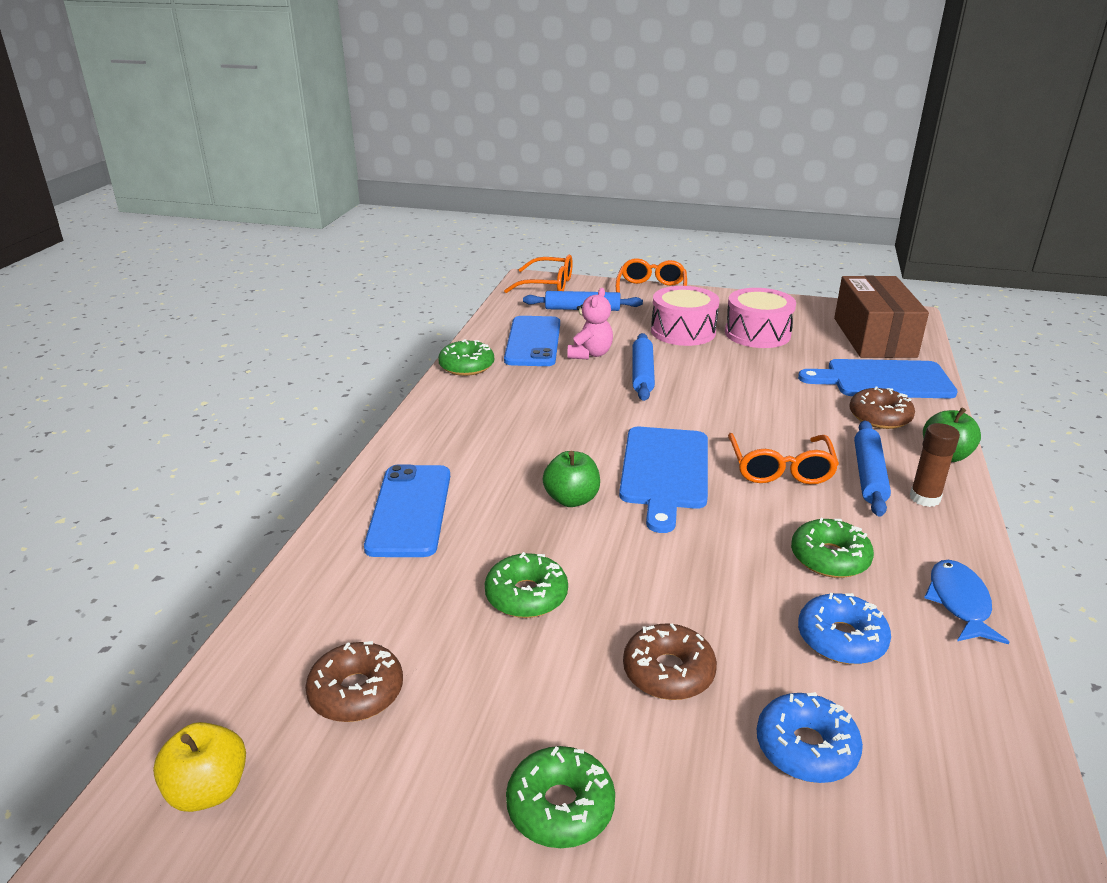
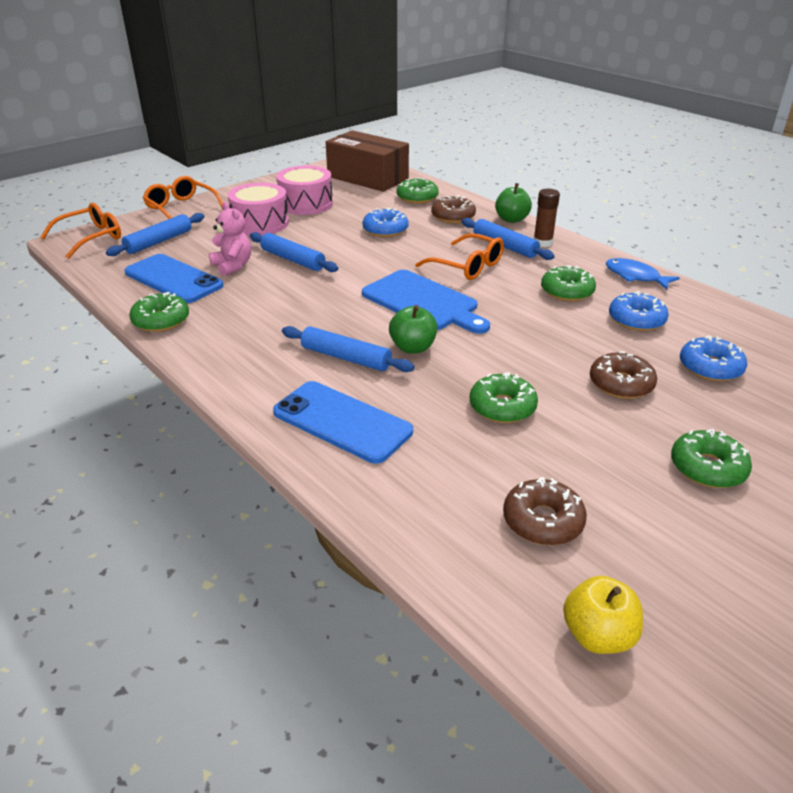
camera: 55 degrees left, 5 degrees up
blue cutting board [798,359,958,398] -> green donut [396,178,439,204]
none -> blue rolling pin [282,326,414,372]
none -> blue donut [362,208,409,237]

